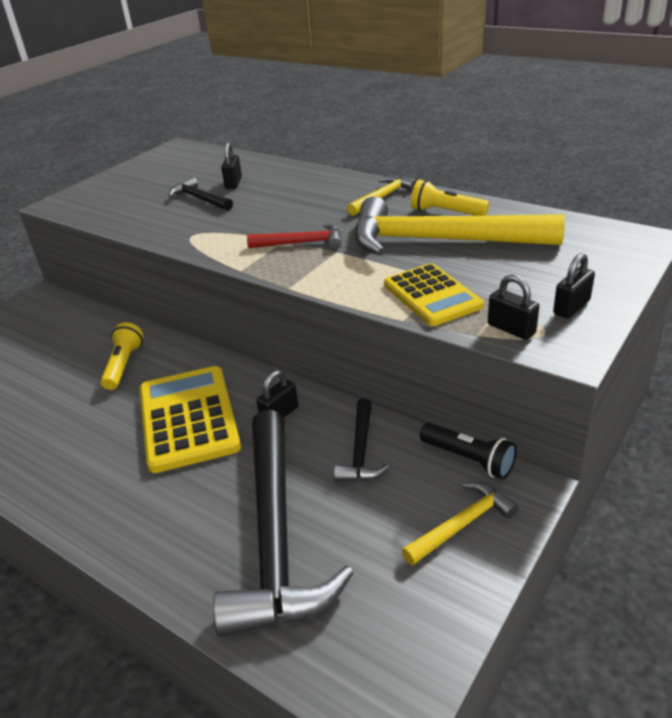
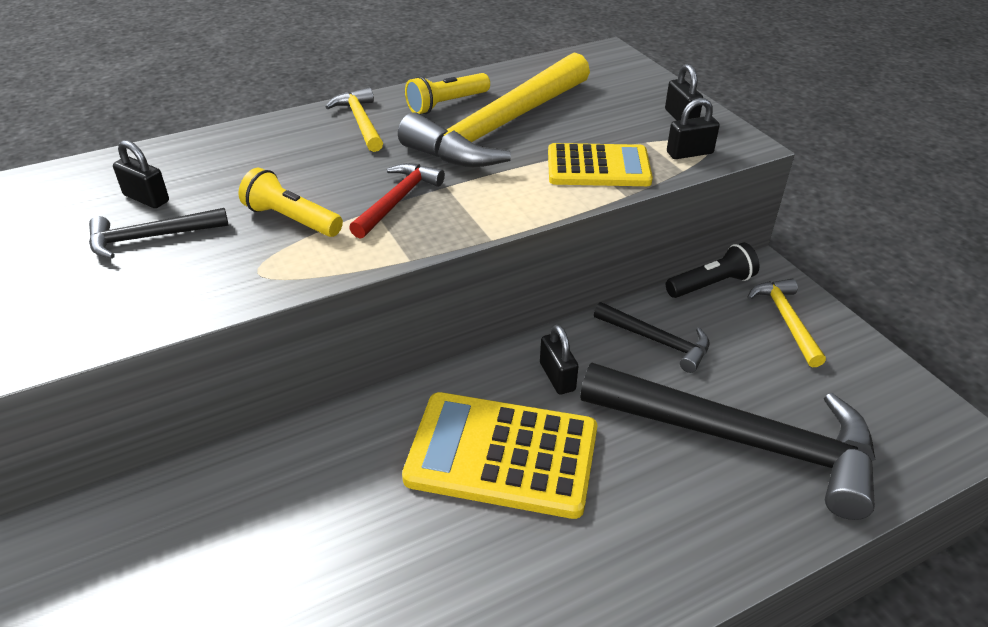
camera: 65 degrees left, 5 degrees up
yellow flashlight [100,322,143,390] -> yellow flashlight moved to [238,168,343,237]

